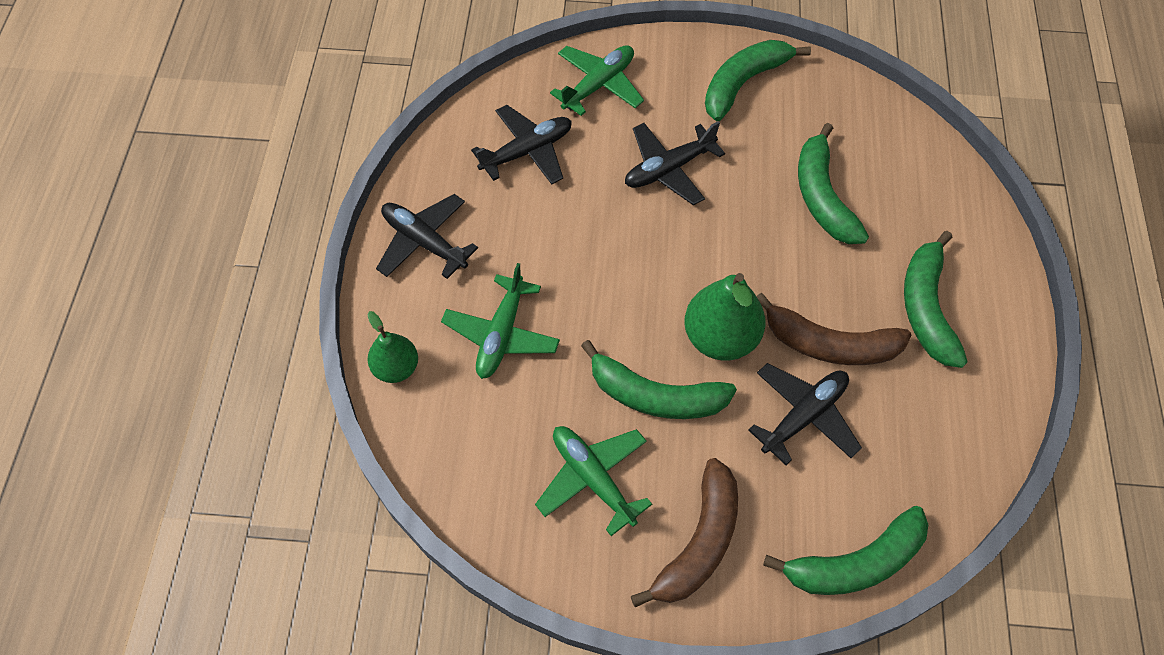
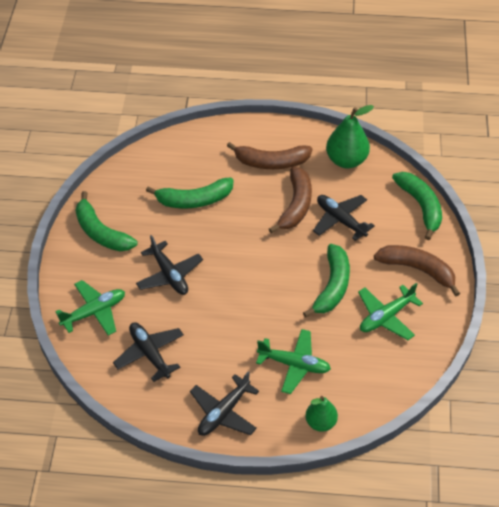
camera: 90 degrees left, 10 degrees down
green plane [550,45,644,116] -> green plane turned 105 degrees clockwise [56,280,125,336]
green pear [684,273,765,361] -> green pear moved to [326,105,374,168]
green banana [904,231,968,368] -> brown banana [227,142,312,169]

